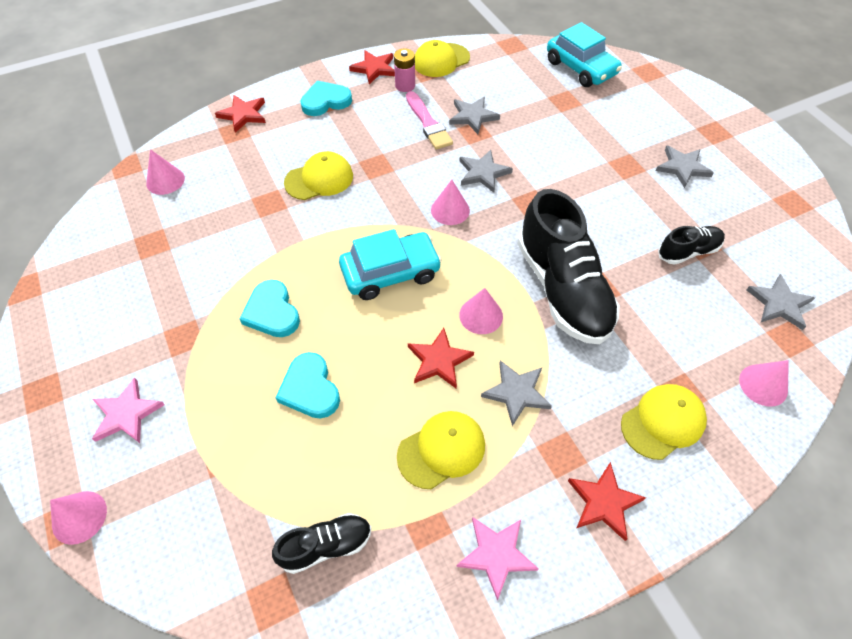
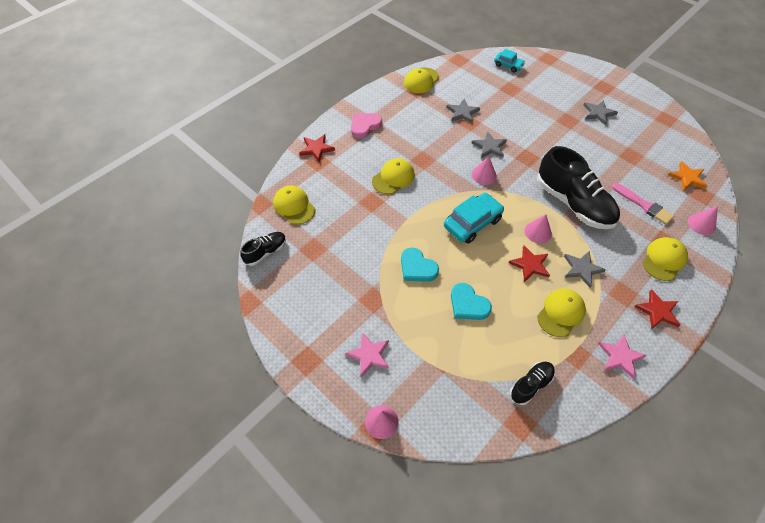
camera: 20 degrees left, 0 degrees up
pink cone [146,149,185,195] -> yellow cap [273,186,315,225]
turquoise heart [300,81,352,116] -> pink heart [351,113,382,138]
red star [349,50,395,84] -> none
pink battery [394,49,415,92] -> none
pink brush [406,91,453,149] -> pink brush moved to [612,183,674,225]
turquoise car [547,22,622,87] -> turquoise car [494,49,525,73], size x0.60
black shoe [658,226,725,265] -> black shoe moved to [240,232,286,266]
grey star [747,274,815,330] -> orange star [668,161,708,191]

